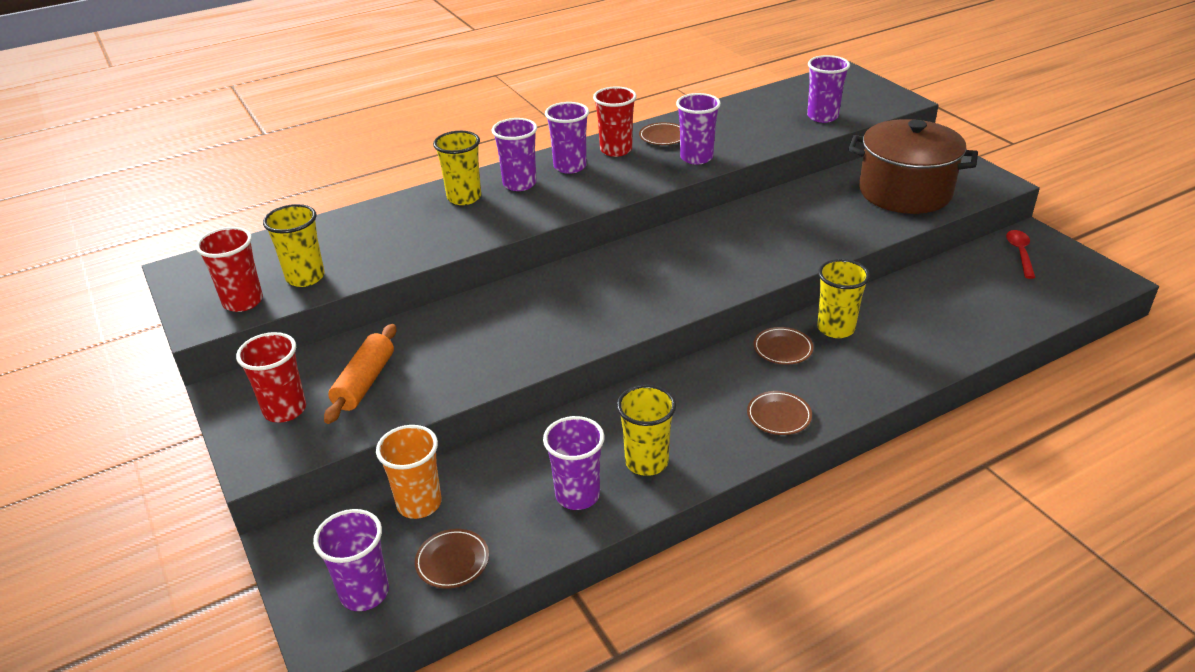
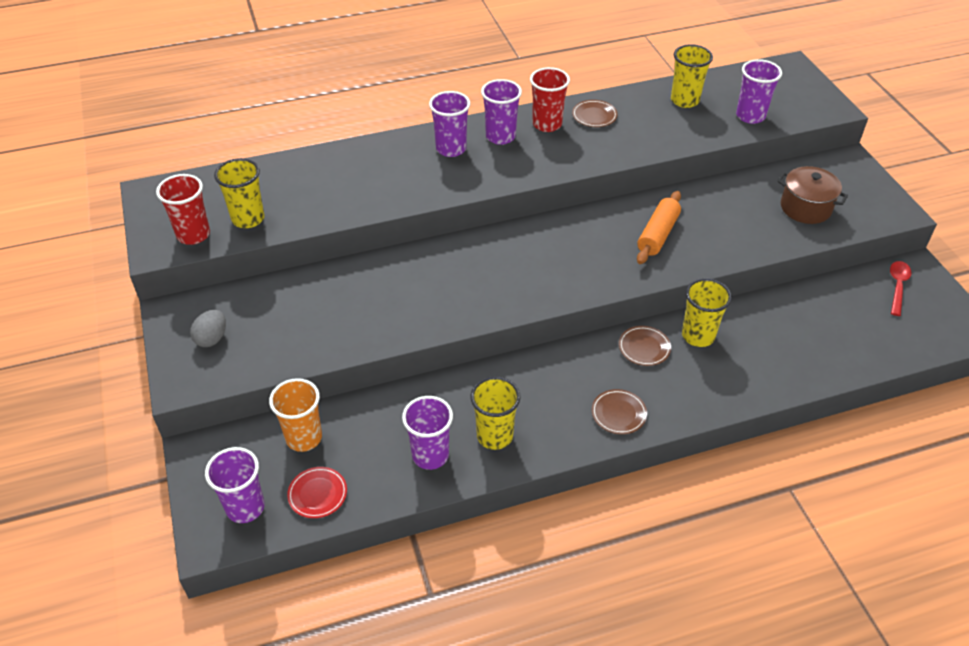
camera: 10 degrees right, 10 degrees up
red cup [236,332,306,422] -> grey egg [190,310,226,347]
orange rolling pin [324,324,396,424] -> orange rolling pin moved to [637,191,681,264]
brown plate [415,529,489,589] -> red plate [287,467,347,518]
yellow cup [433,131,481,205] -> yellow cup moved to [671,44,713,108]
purple cup [676,93,721,165] -> none
brown pot [848,119,978,214] -> brown pot [777,166,848,224], size x0.59

